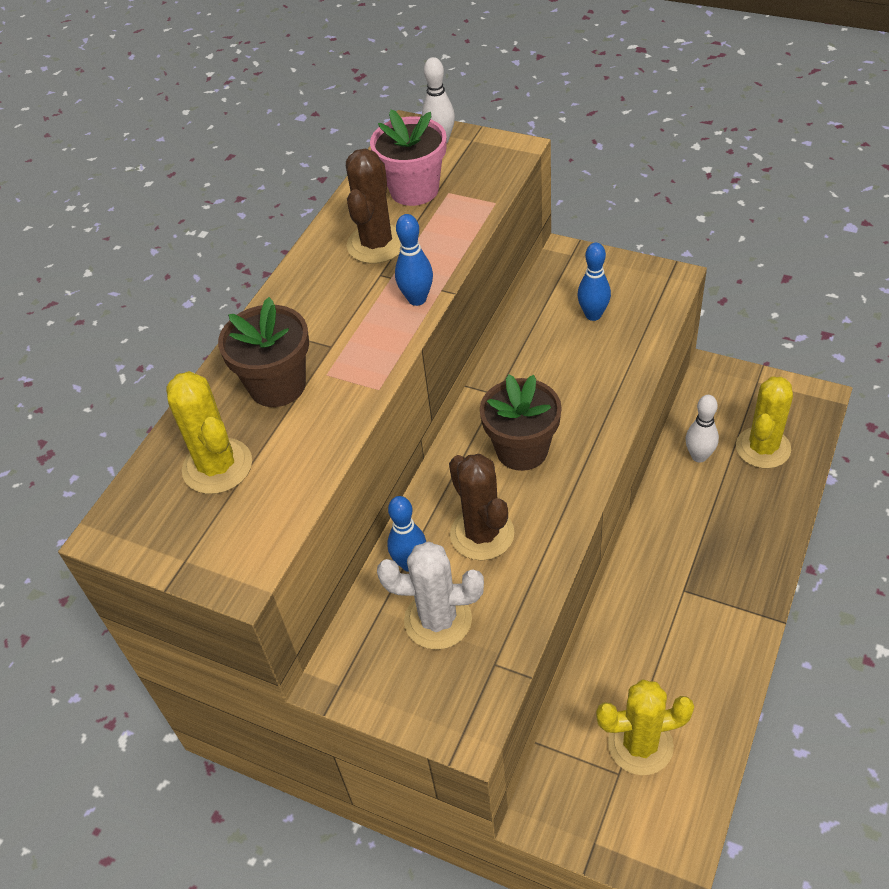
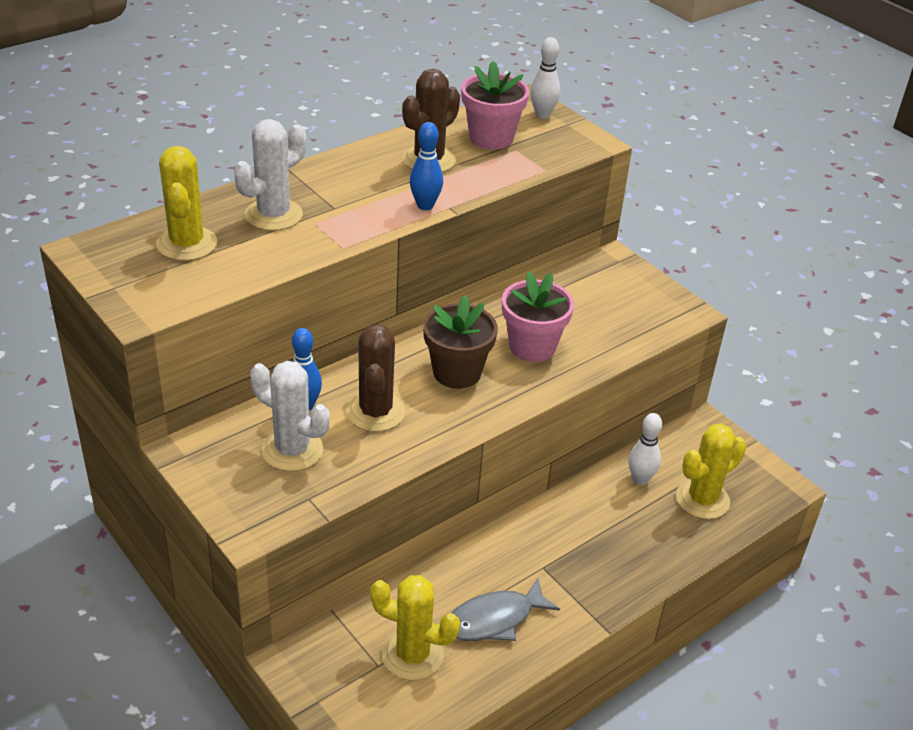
camera: 20 degrees right, 10 degrees down
brown flower pot [218,297,309,407] -> white cactus [234,119,306,231]
blue bowling pin [577,243,611,321] -> none
none -> grey fish [452,578,560,641]
none -> pink flower pot [502,271,574,362]

